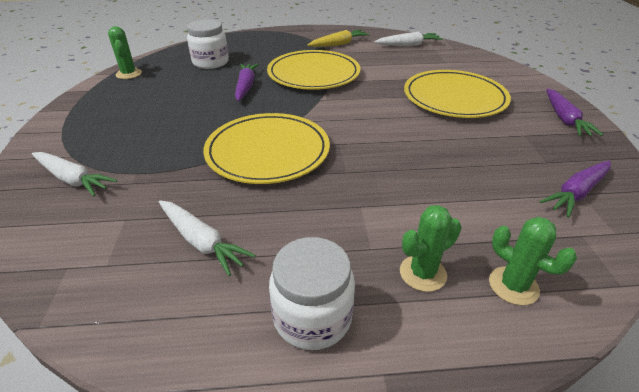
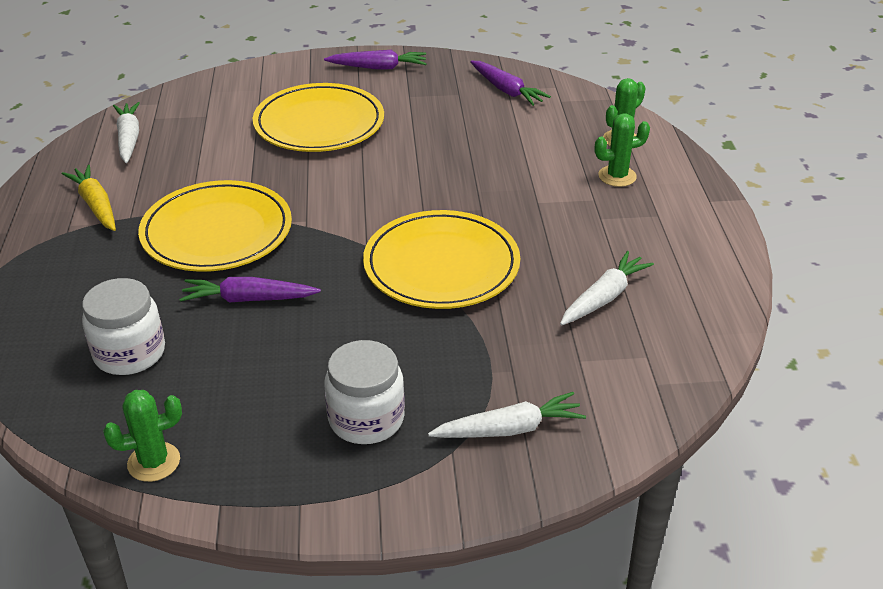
camera: 90 degrees left, 0 degrees up
white carrot [32,152,117,196] -> white carrot turned 45 degrees clockwise [428,392,586,438]
white jar [269,237,355,350] -> white jar moved to [324,340,405,444]
green cactus [400,205,462,292] -> green cactus turned 75 degrees counterclockwise [595,113,650,187]

